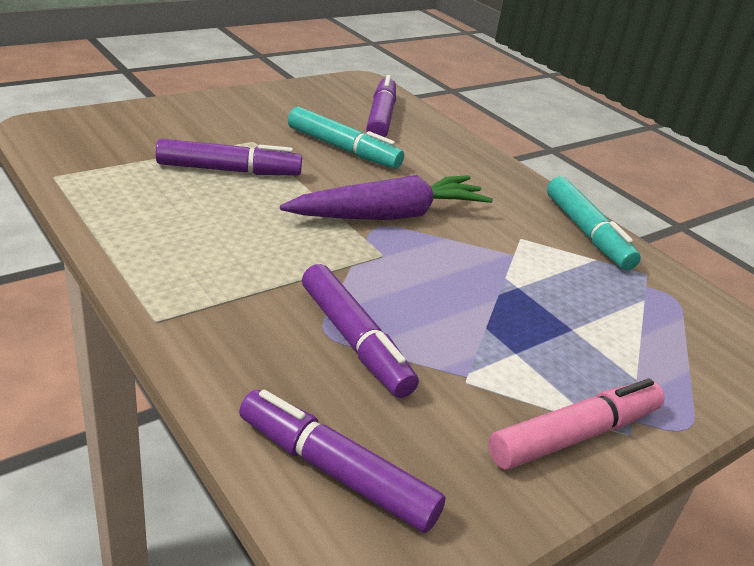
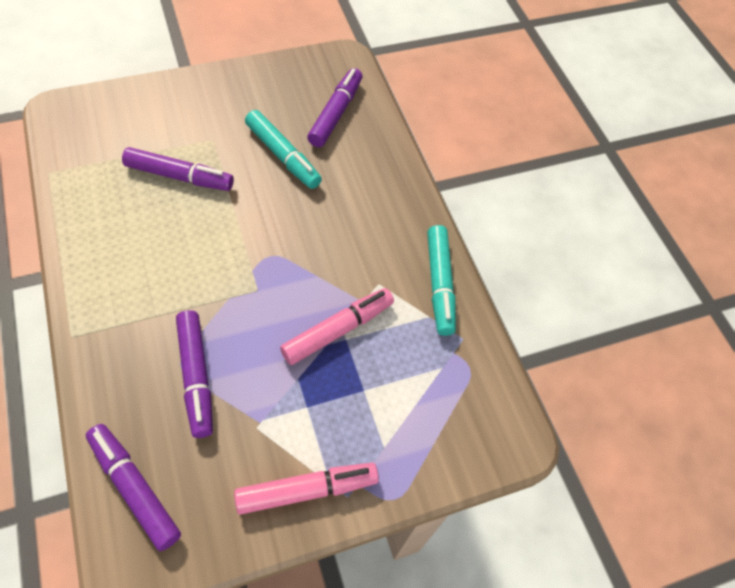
camera: 15 degrees right, 25 degrees up
purple carrot [280,175,493,220] -> none
none -> pink marker [280,288,394,365]

